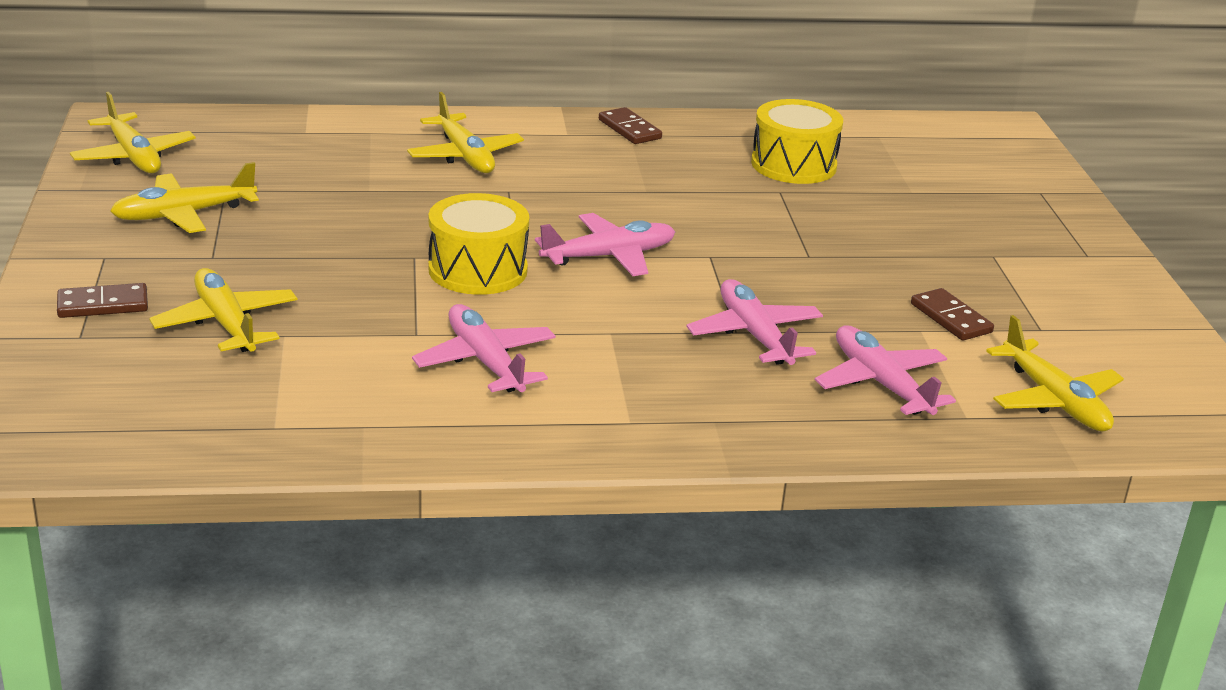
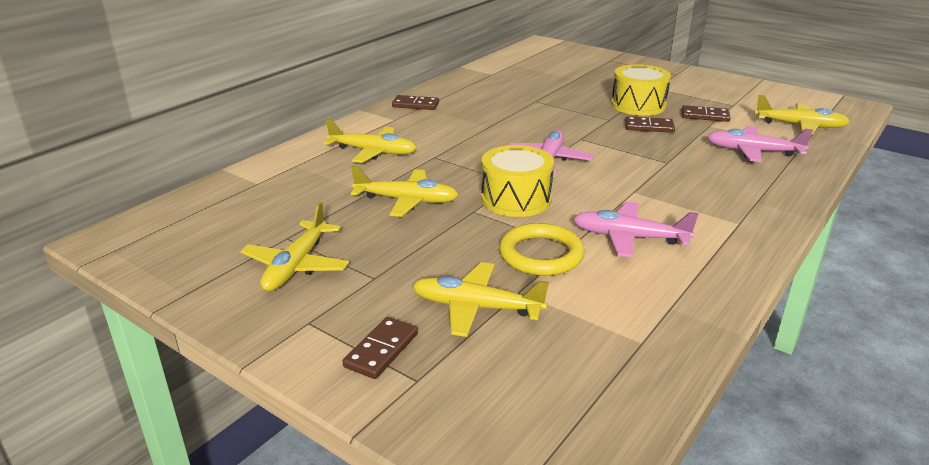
camera: 45 degrees left, 0 degrees up
yellow plane [70,92,196,173] -> yellow plane moved to [351,166,459,217]
pink plane [686,279,823,365] -> none
yellow drum [751,99,843,184] -> yellow drum moved to [611,64,671,116]
none -> yellow ring [499,223,585,276]
none -> brown domino [625,116,675,133]

